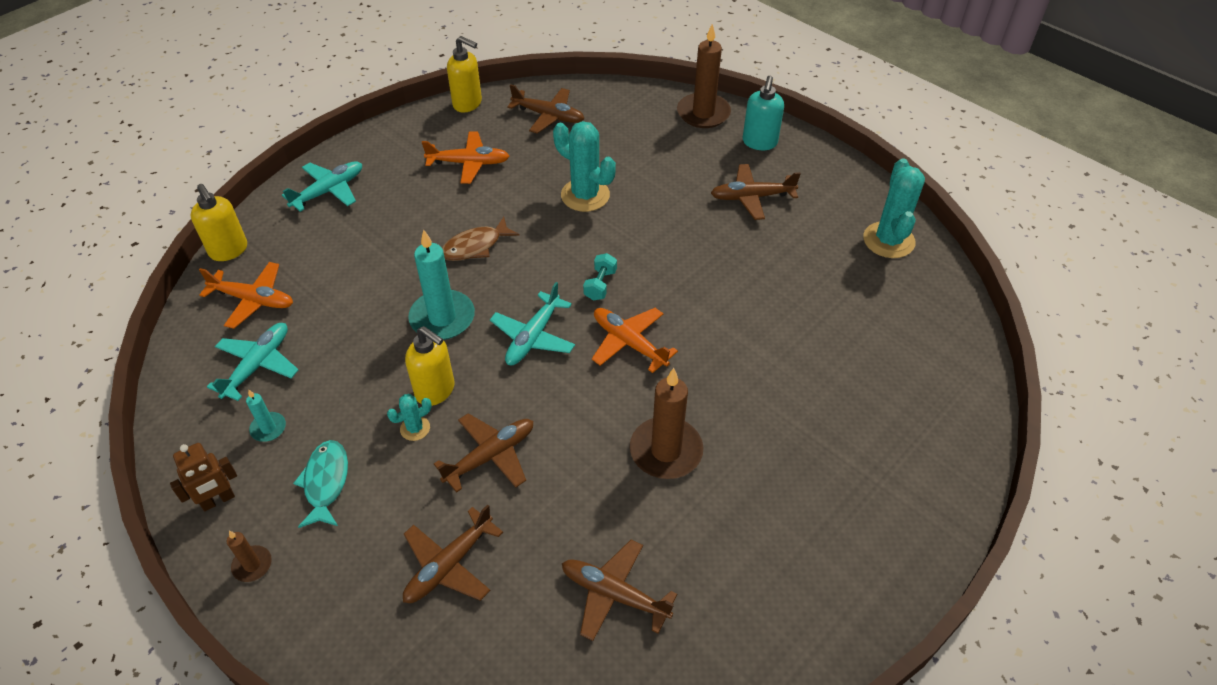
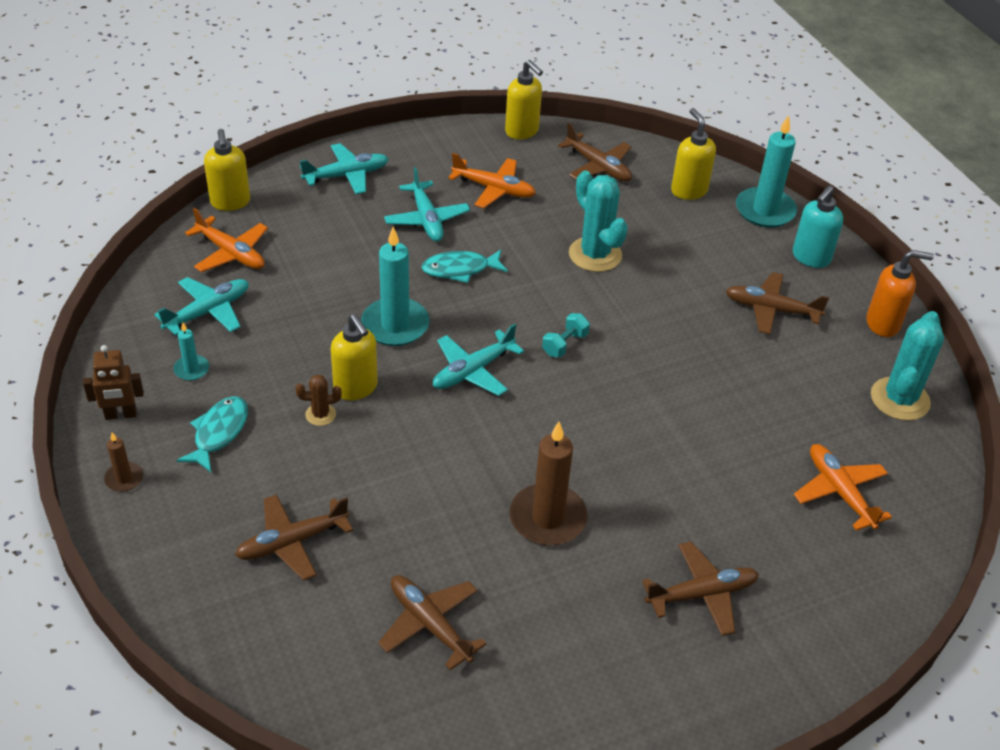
camera: 20 degrees right, 5 degrees down
turquoise cactus [387,394,432,441] -> brown cactus [295,374,342,426]
brown plane [434,413,533,493] -> brown plane moved to [642,542,759,636]
brown fish [442,217,520,261] -> turquoise fish [421,249,508,283]
orange plane [592,308,678,373] -> orange plane moved to [794,444,892,531]
brown candle [677,24,731,128] -> turquoise candle [736,115,797,228]
none -> turquoise plane [384,167,470,242]
none -> yellow soap dispenser [671,108,716,200]
none -> orange soap dispenser [866,250,934,337]

